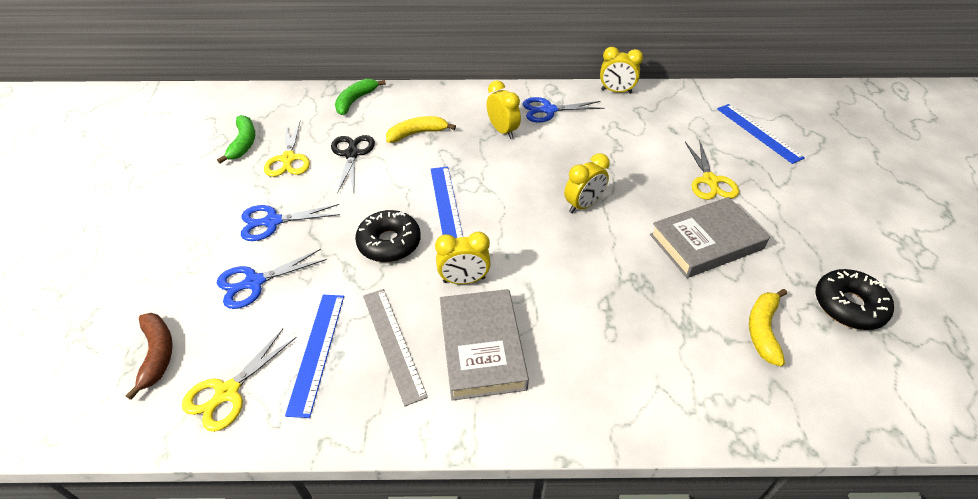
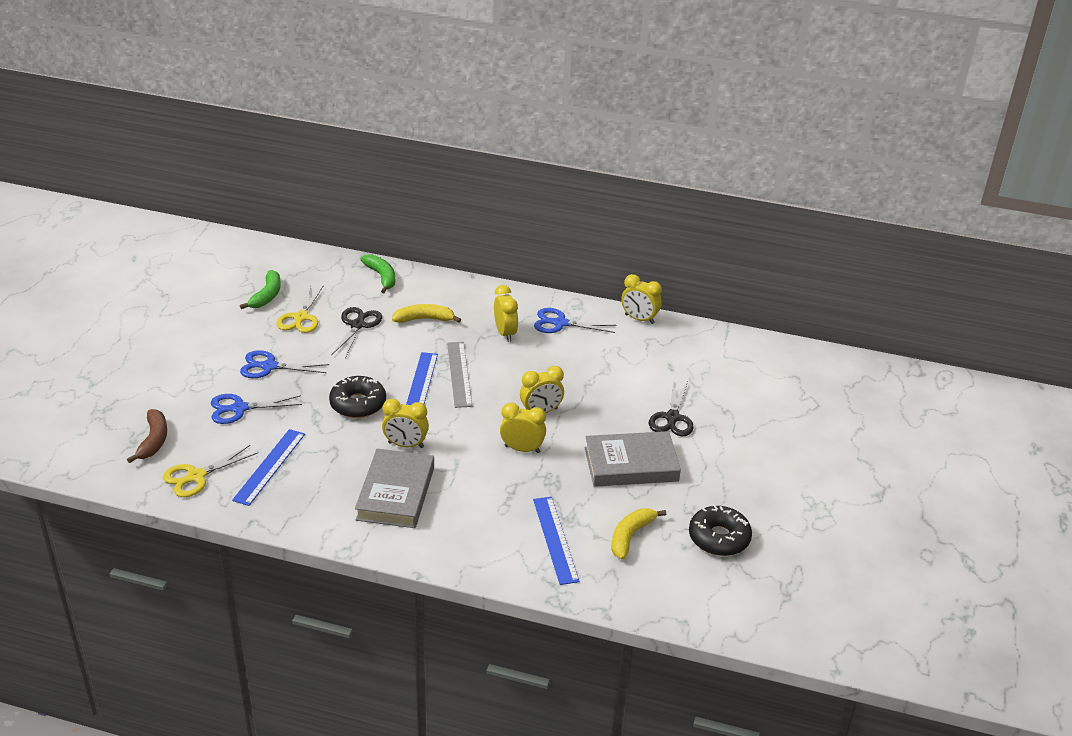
camera: 15 degrees right, 10 degrees down
green banana [335,79,386,115] -> green banana turned 105 degrees clockwise [360,254,395,293]
grey ruler [363,289,428,406] -> grey ruler moved to [447,342,472,408]
yellow scissors [685,140,739,200] -> black scissors [649,379,694,436]
blue ruler [717,104,805,164] -> blue ruler moved to [533,497,580,585]
none -> yellow clock [500,402,546,453]

